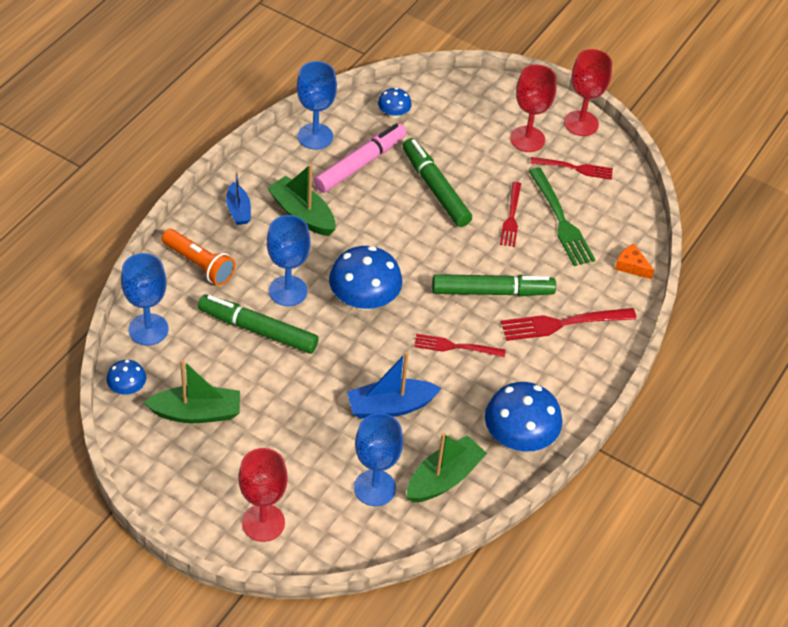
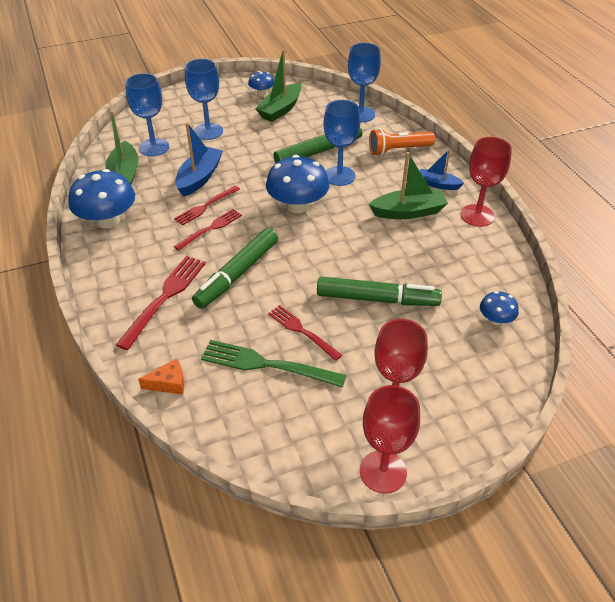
camera: 130 degrees right, 5 degrees down
blue mushroom [106,360,146,394] -> blue mushroom moved to [248,71,274,96]
red goblet [238,448,288,542] -> red goblet moved to [460,137,512,227]
blue goblet [297,61,337,150] -> blue goblet moved to [185,59,223,140]
pink marker [314,123,406,193] -> none
red fork [530,157,613,180] -> red fork moved to [174,186,240,226]

